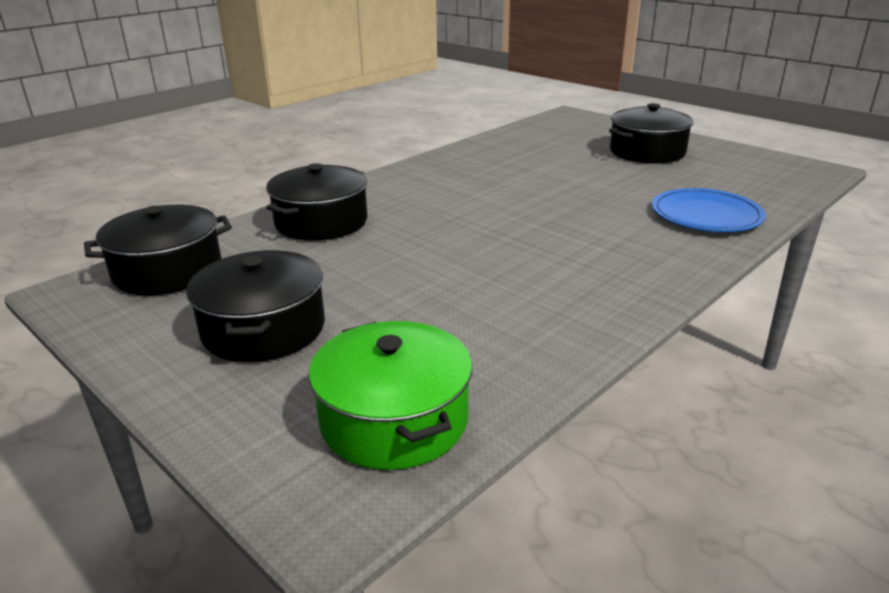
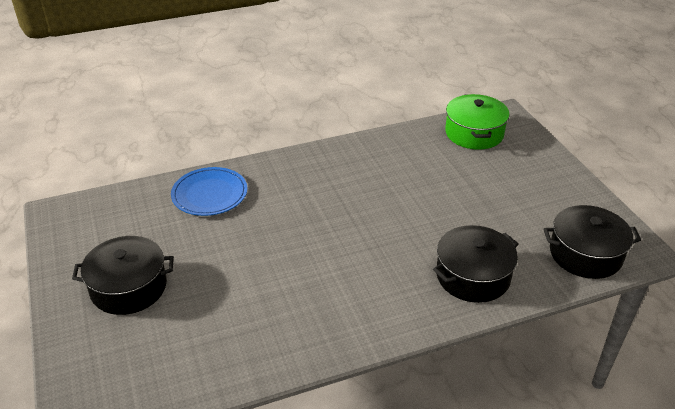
camera: 155 degrees left, 10 degrees up
black pot [186,250,325,362] -> none

